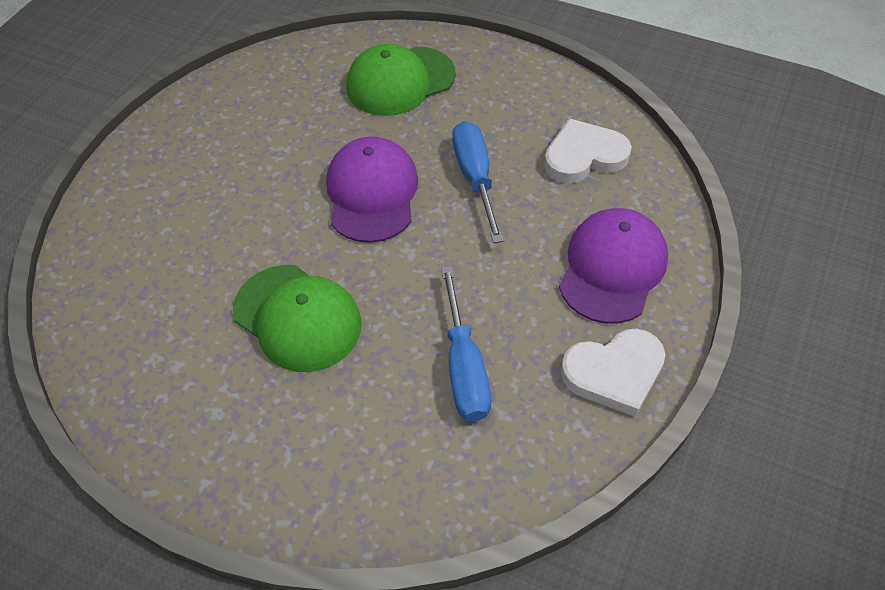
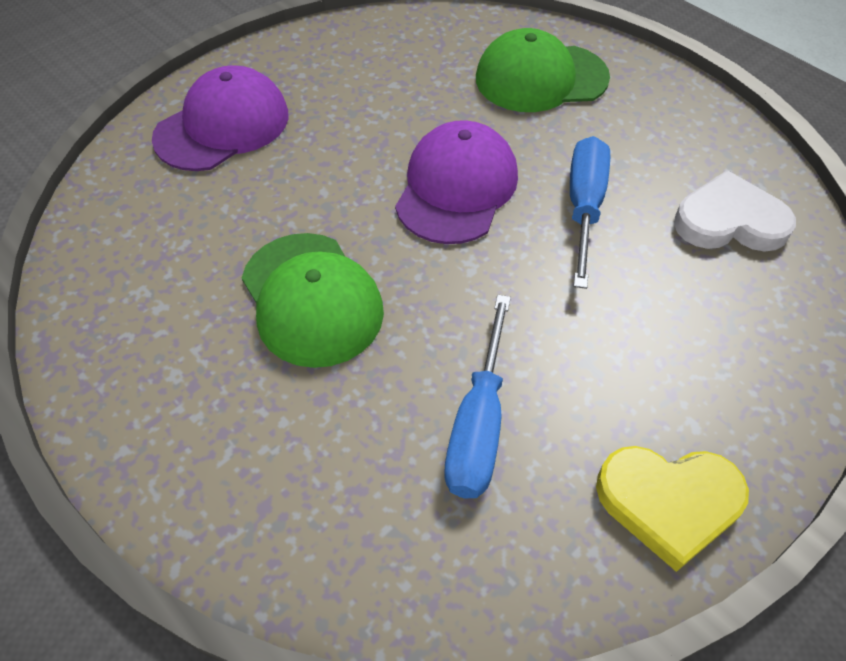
camera: 20 degrees right, 0 degrees up
purple cap [559,208,668,324] -> purple cap moved to [152,65,289,171]
white heart [561,329,665,417] -> yellow heart [596,446,749,572]

